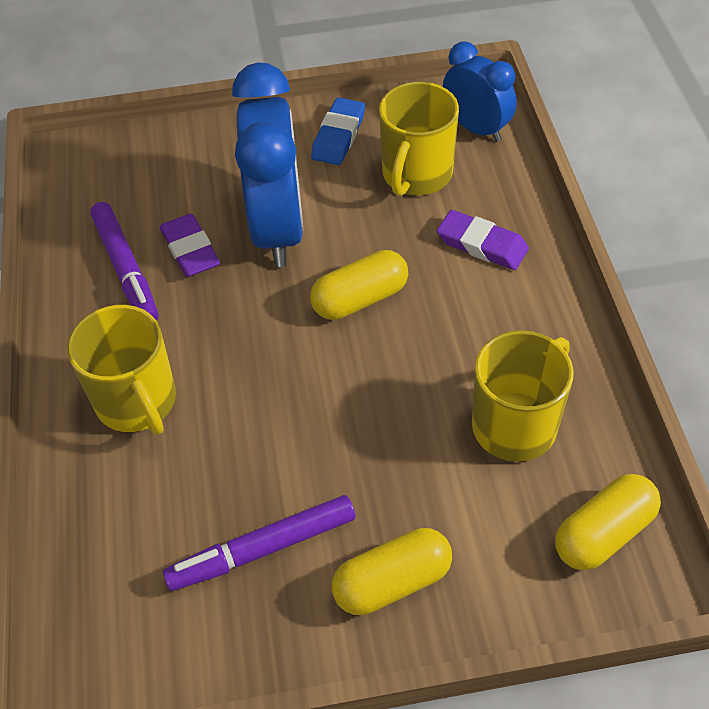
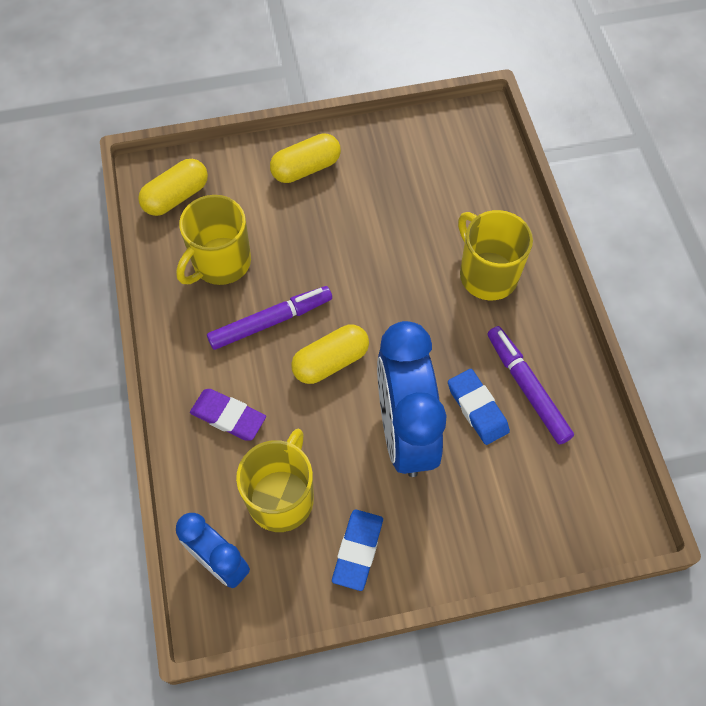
camera: 175 degrees right, 10 degrees up
purple eraser [160,214,220,277] -> blue eraser [448,369,510,445]
purple marker [163,495,355,591] -> purple marker moved to [207,286,332,350]

